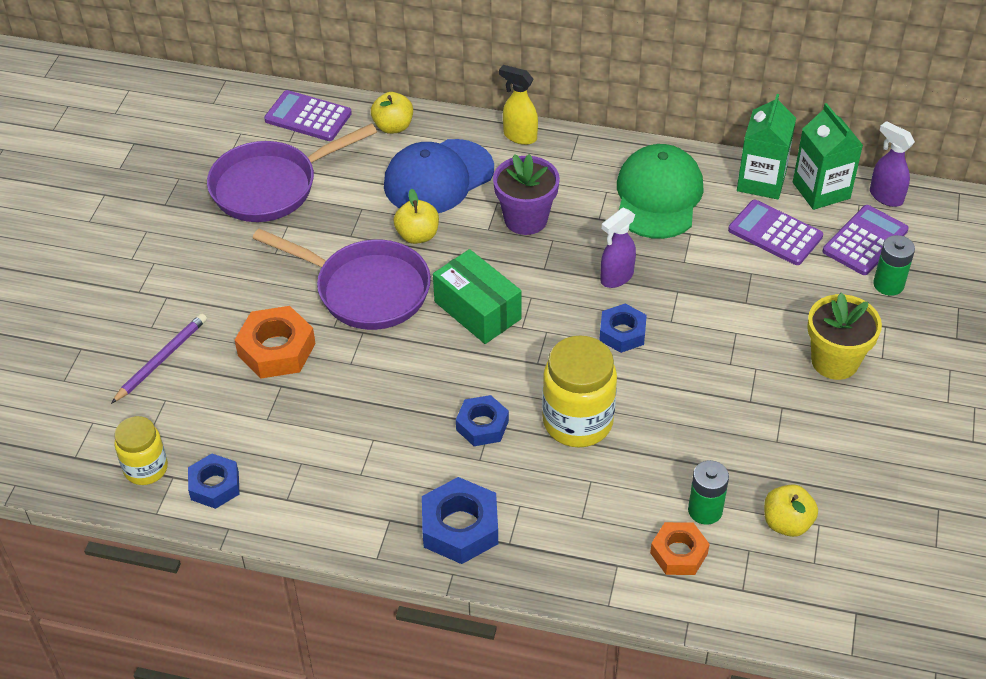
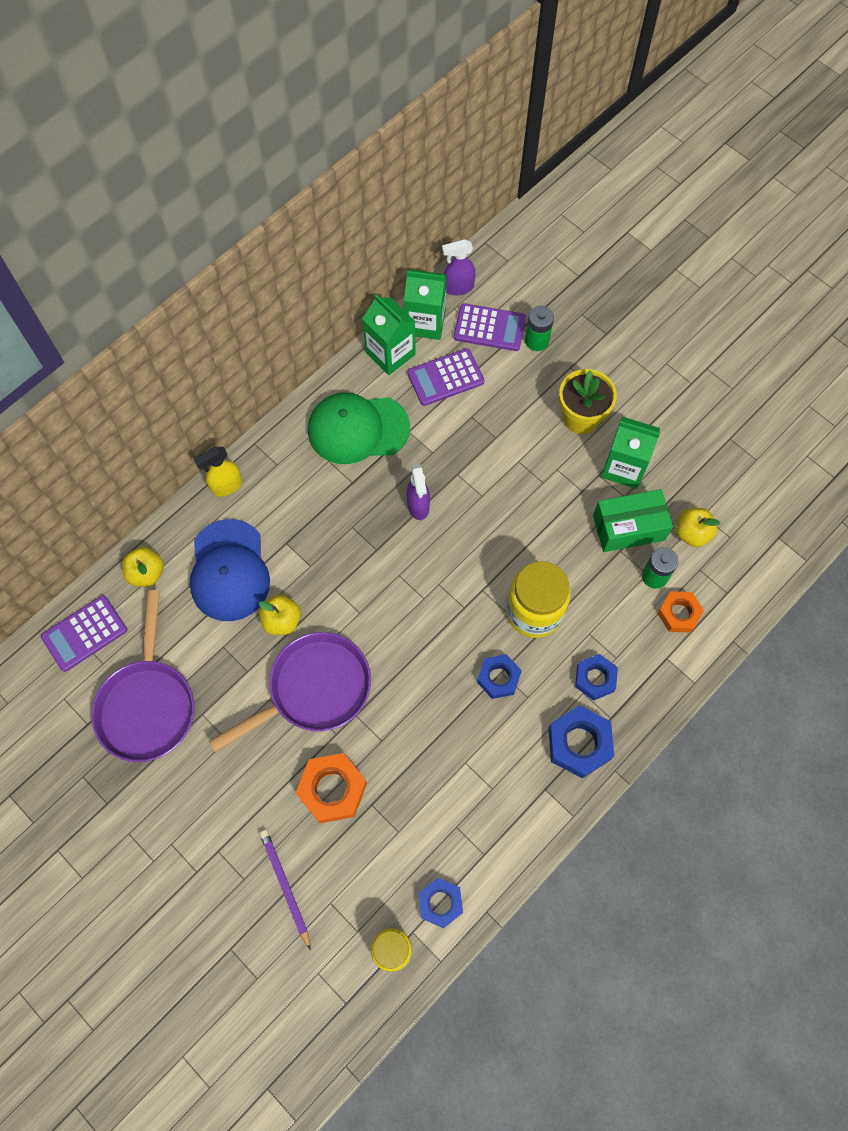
camera: 60 degrees left, 20 degrees up
green box [433,249,522,344] -> green box moved to [593,489,673,552]
purple flower pot [493,154,560,235] -> none
blue nut [599,303,647,353] -> blue nut moved to [575,654,618,701]
green cap [617,144,704,239] -> green cap turned 45 degrees counterclockwise [308,392,410,464]
purple calculator [823,205,909,275] -> purple calculator turned 120 degrees clockwise [454,303,526,351]
none -> green carton [601,416,660,489]

